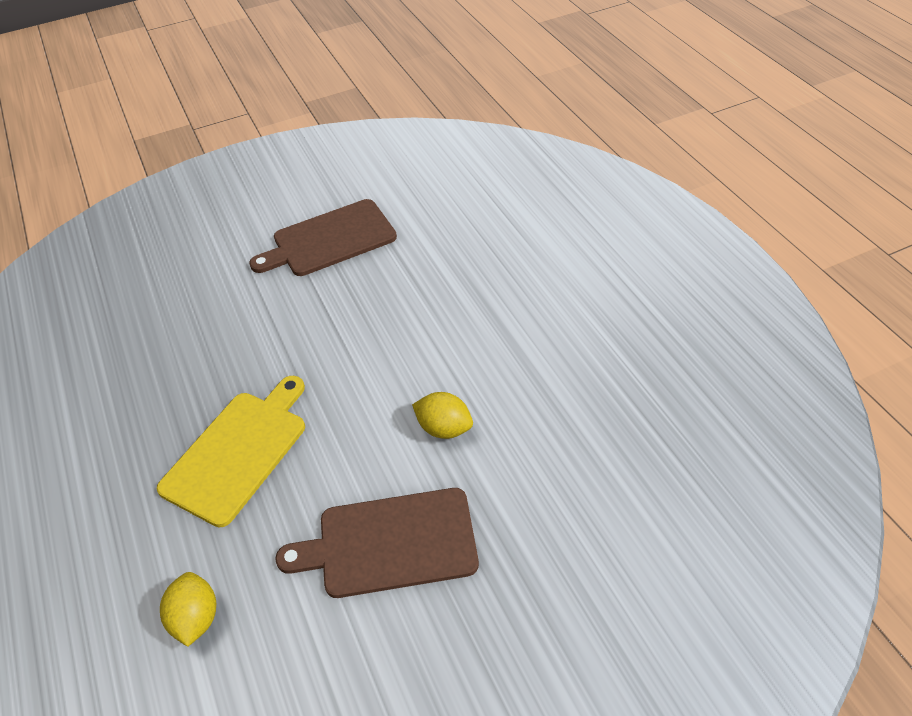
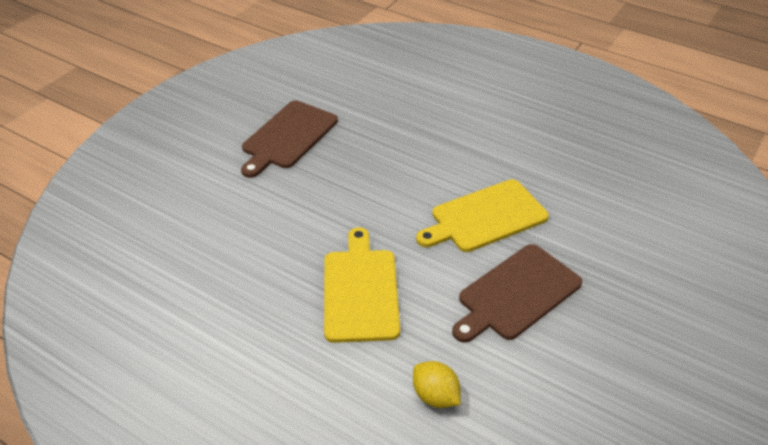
camera: 35 degrees left, 5 degrees down
yellow lemon [412,392,473,439] -> yellow cutting board [416,179,549,252]

